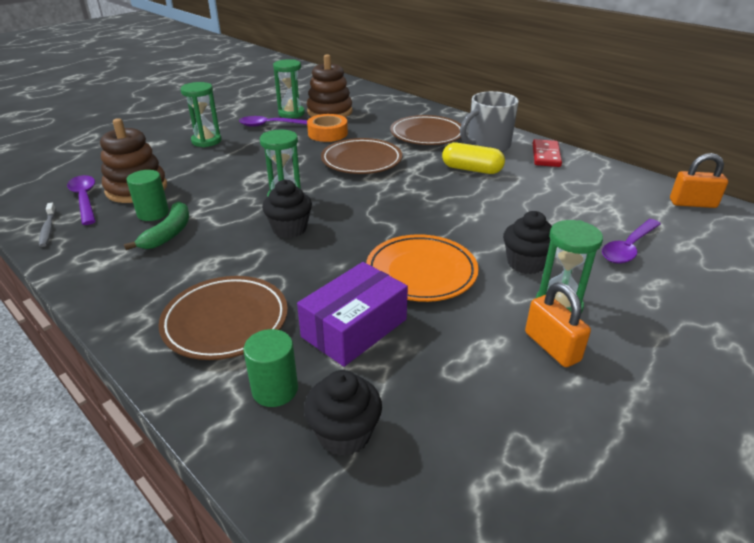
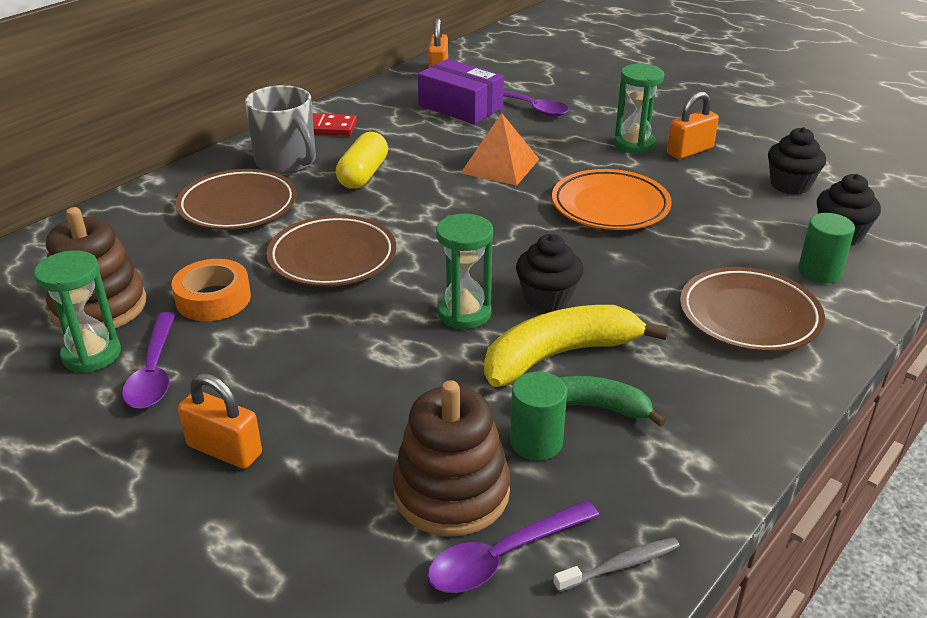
camera: 95 degrees left, 0 degrees up
green hourglass [180,82,221,147] -> orange padlock [178,373,262,469]
purple box [297,262,408,367] -> purple box moved to [418,59,504,124]
black cupcake [503,211,552,274] -> black cupcake moved to [768,127,826,195]
none -> orange pyramid [461,113,539,186]
none -> yellow banana [484,305,668,387]

